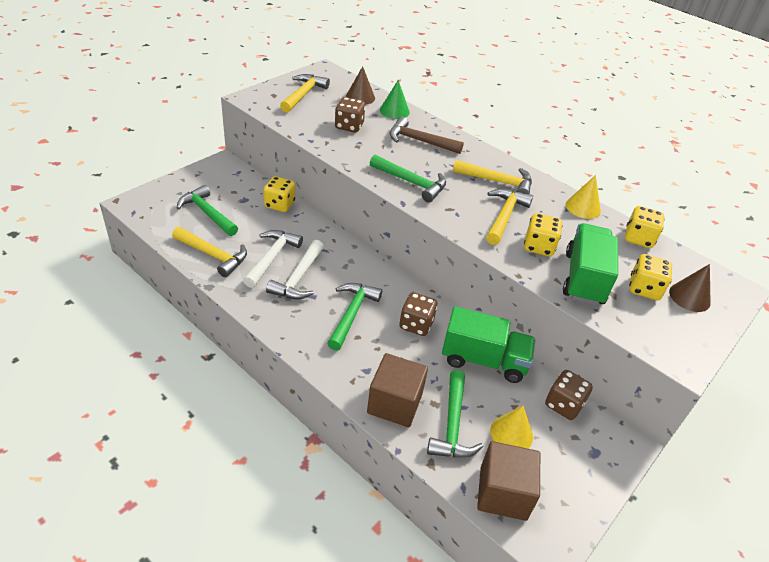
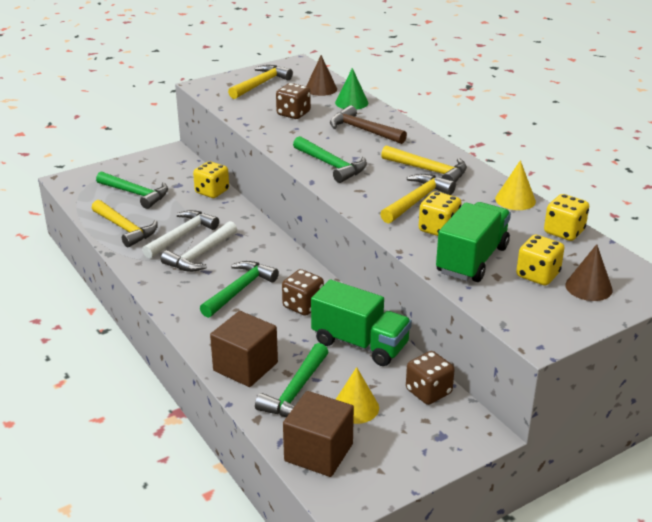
camera: 20 degrees right, 10 degrees down
green hammer [177,185,238,236] -> green hammer turned 150 degrees clockwise [96,172,168,209]

